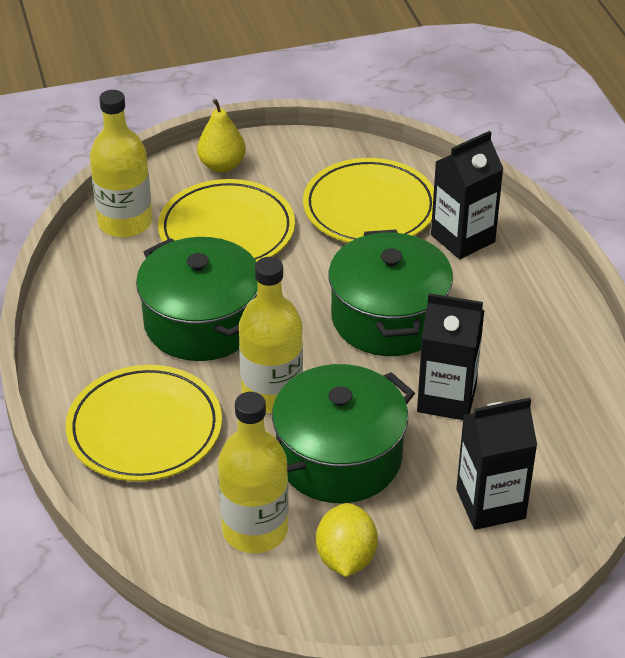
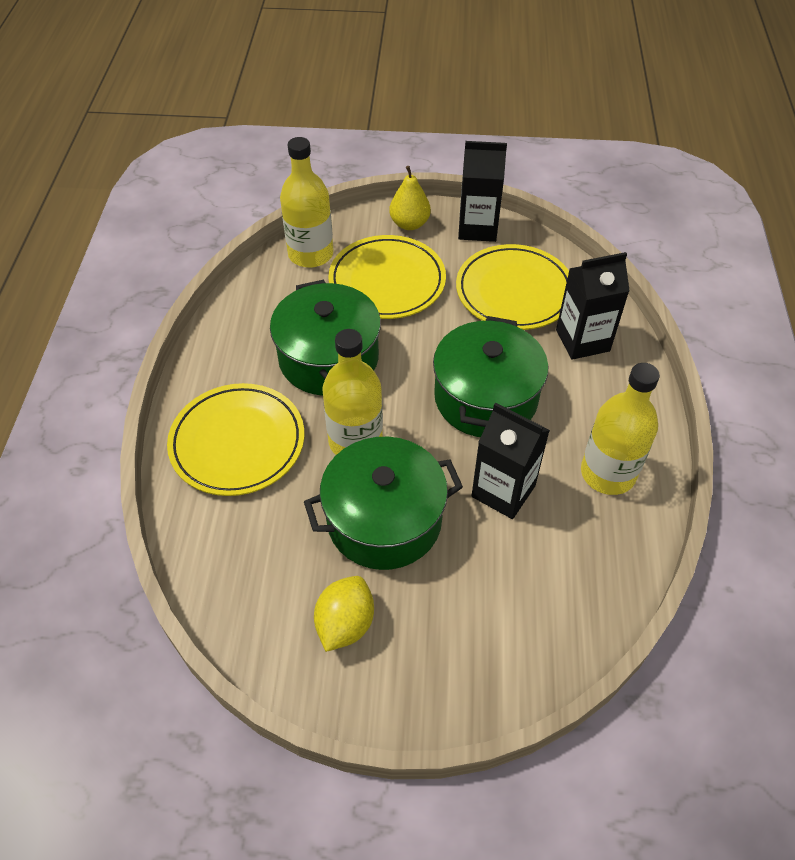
camera: 20 degrees right, 10 degrees up
yellow bottle [218,392,289,553] -> yellow bottle moved to [581,363,660,495]
black carton [456,398,537,530] -> black carton moved to [458,141,507,242]

